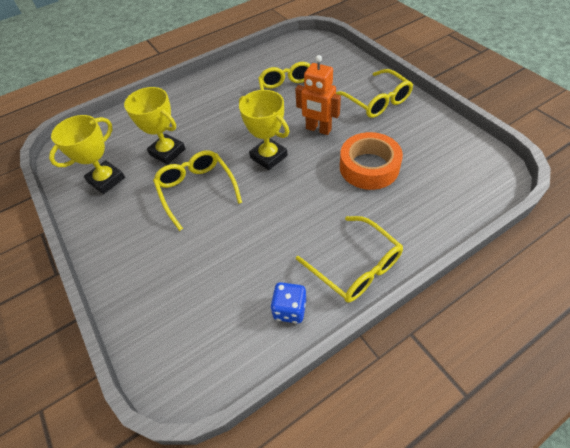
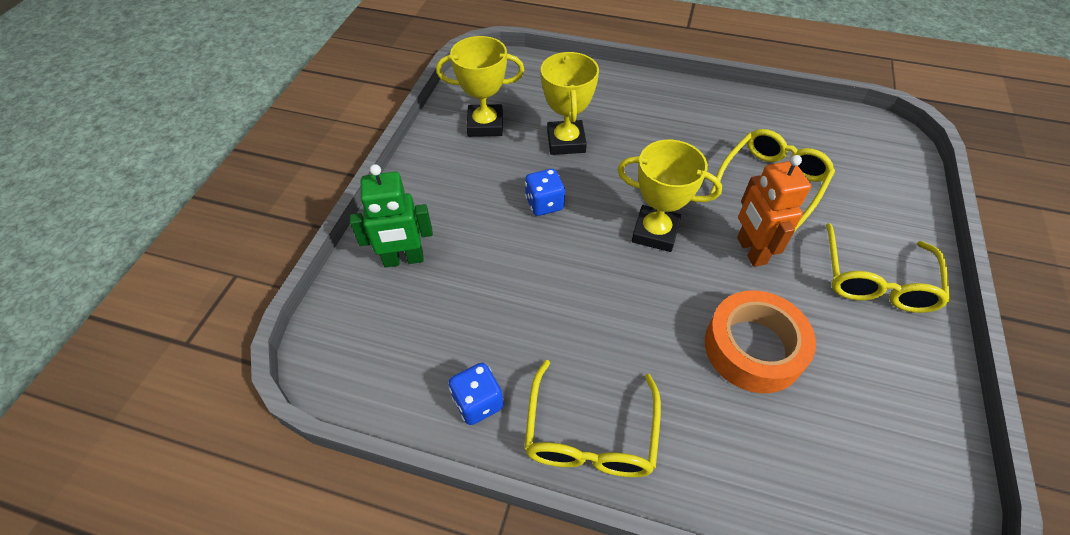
camera: 45 degrees right, 0 degrees up
yellow glasses [153,150,242,231] -> blue dice [525,169,565,216]
yellow trophy [239,90,289,170] -> yellow trophy turned 75 degrees counterclockwise [617,140,722,252]
none -> green robot [350,164,433,268]

